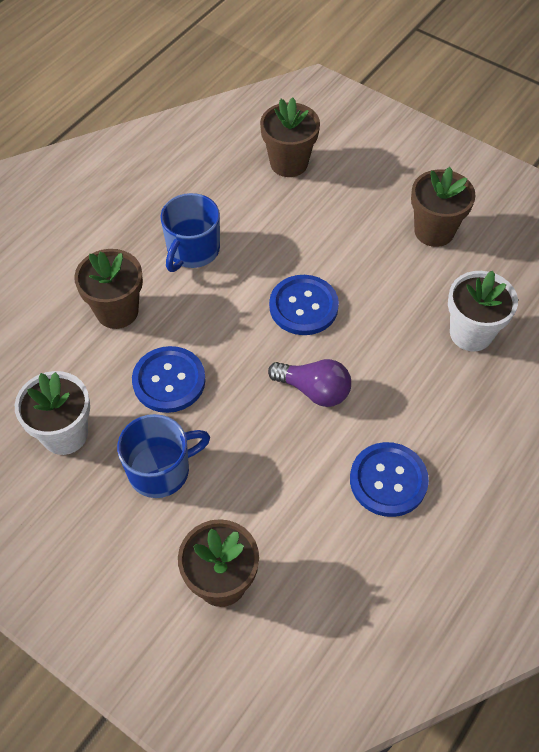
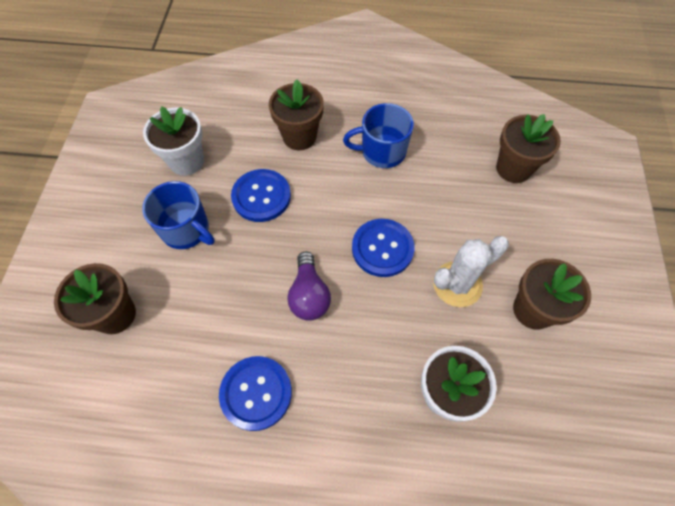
camera: 60 degrees right, 5 degrees up
none -> white cactus [433,236,509,307]

